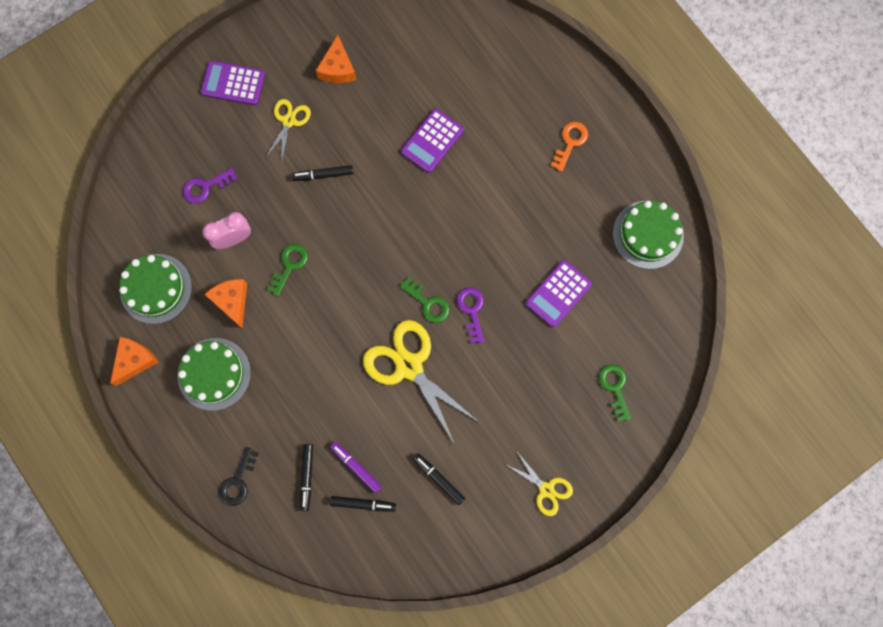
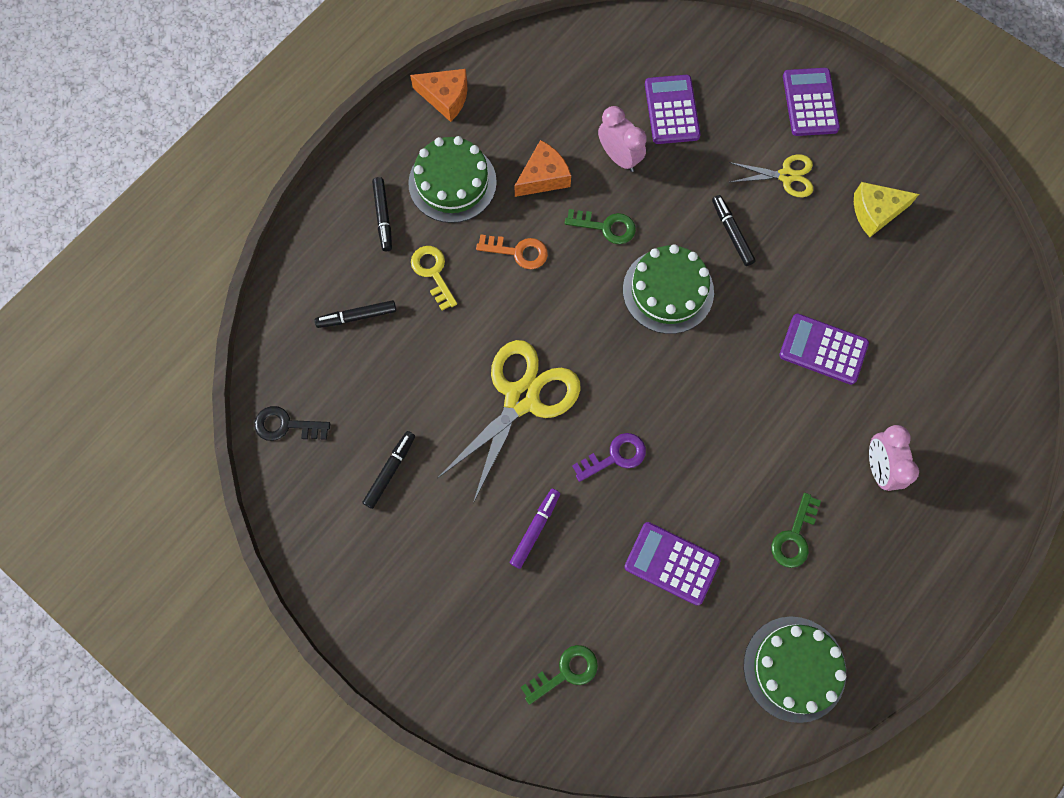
camera: 75 degrees right, 5 degrees down
green cake [119,254,192,324] -> green cake moved to [623,244,714,334]
purple key [183,168,237,203] -> purple calculator [645,75,700,144]
black key [219,447,259,506] -> black key moved to [254,406,330,441]
orange cheese [316,35,356,83] -> yellow cheese [854,182,919,237]
purple marker [330,442,382,493] -> purple marker moved to [510,489,560,569]
black marker [330,496,396,512] -> black marker moved to [372,177,392,251]
green key [400,277,450,323] -> green key moved to [771,493,821,568]
yellow scissors [505,452,573,516] -> none
orange key [551,122,588,172] -> orange key moved to [476,234,548,269]
none -> yellow key [411,246,457,311]
none -> pink clock [869,425,919,491]

